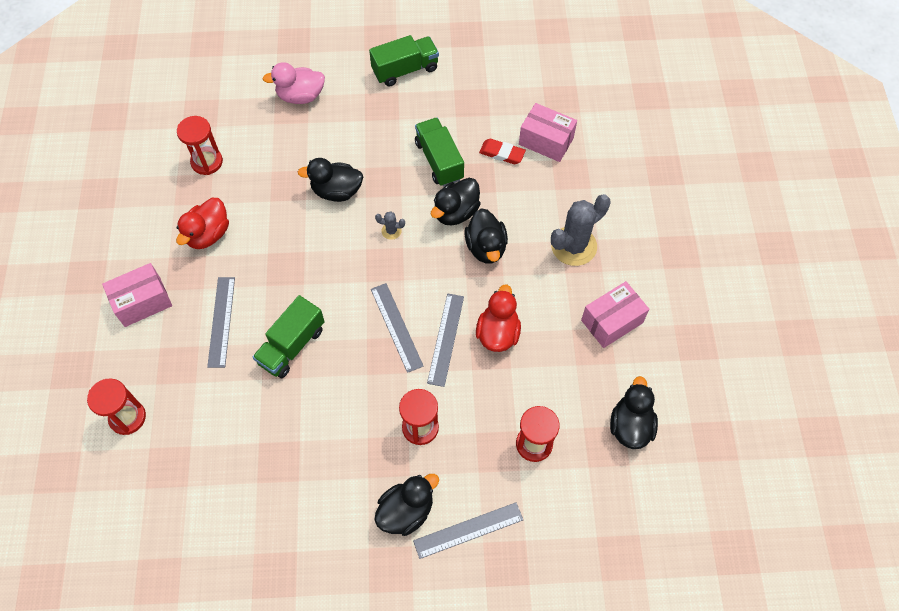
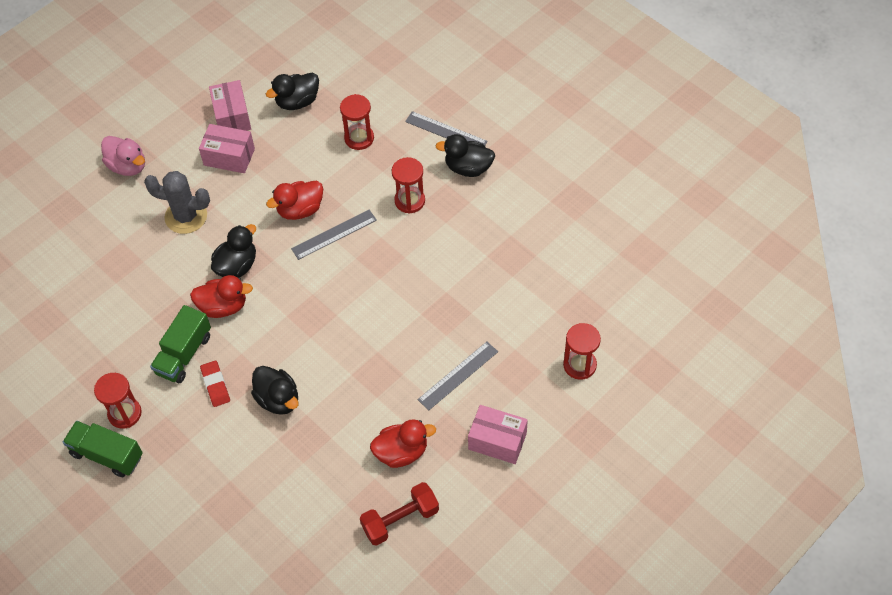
camera: 130 degrees left, 5 degrees down
red hourglass [177,116,223,175] -> red hourglass moved to [94,373,142,429]
green truck [253,295,325,378] -> none
pink duck [263,62,325,104] -> pink duck moved to [101,136,145,176]
grey ruler [371,283,423,373] -> none
grey cactus [375,211,405,240] -> none
black duck [431,178,480,226] -> red duck [190,275,253,318]
red eraser [479,139,526,164] -> red eraser moved to [200,360,230,407]
pink box [519,103,577,162] -> pink box moved to [209,80,251,131]
none -> red dumbbell [360,482,439,546]

